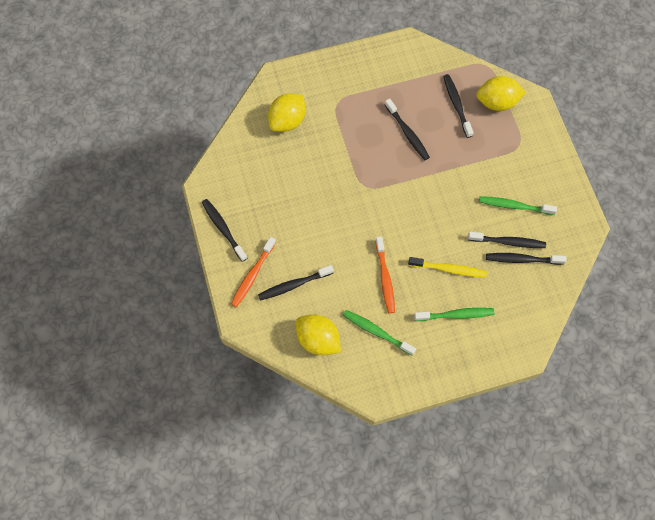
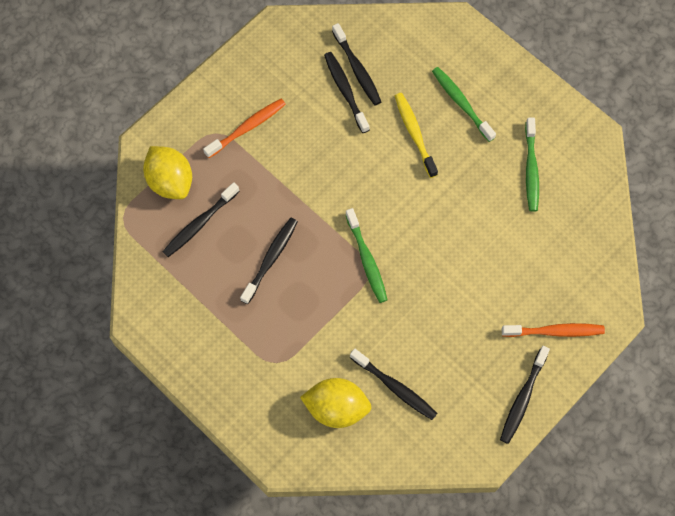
camera: 120 degrees left, 0 degrees up
black toothbrush [258,265,334,301] -> black toothbrush moved to [350,349,437,420]
yellow lemon [296,314,341,355] -> none
orange toothbrush [375,236,395,314] -> orange toothbrush moved to [203,99,286,158]
green toothbrush [479,196,557,215] -> green toothbrush moved to [345,208,388,303]

